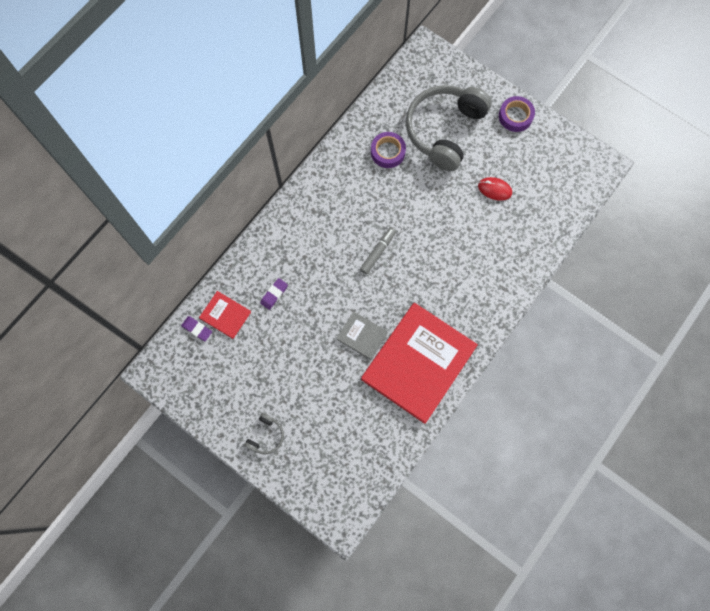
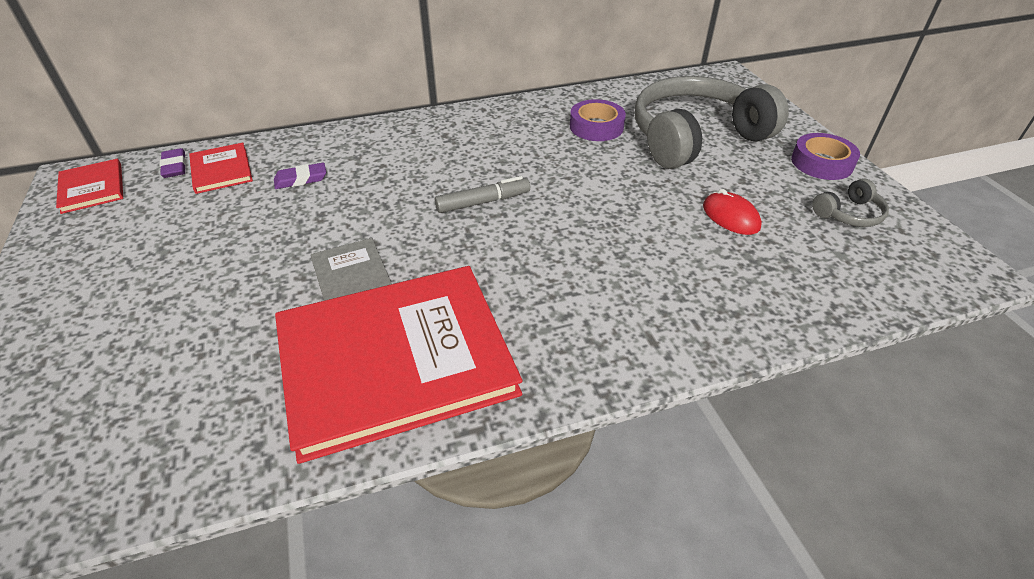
camera: 35 degrees right, 30 degrees down
grey headphones [244,413,284,454] -> grey headphones moved to [812,178,889,227]
none -> red book [56,159,123,214]

